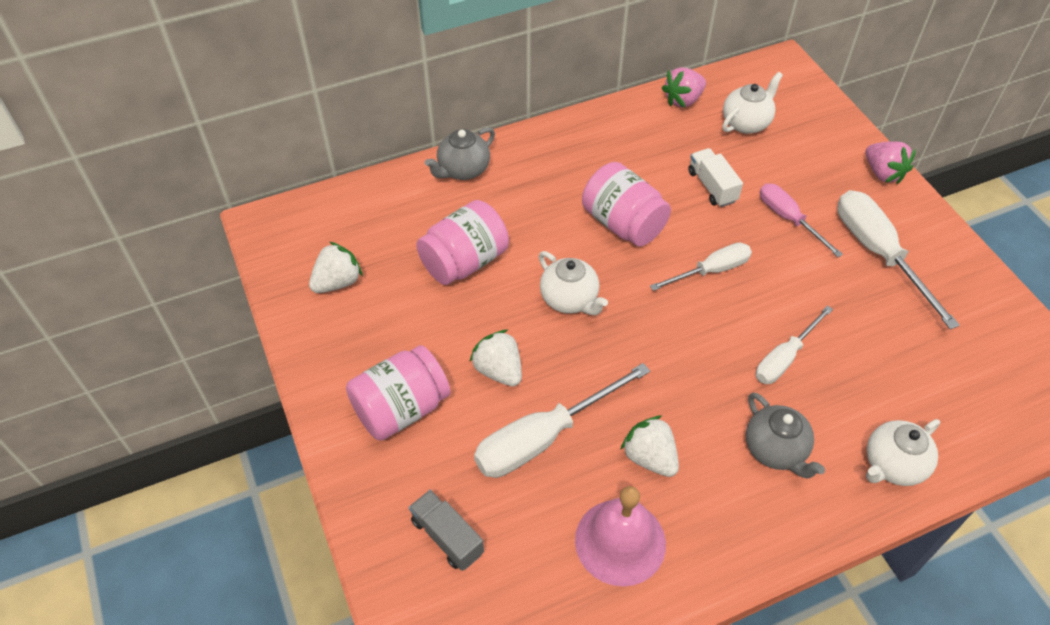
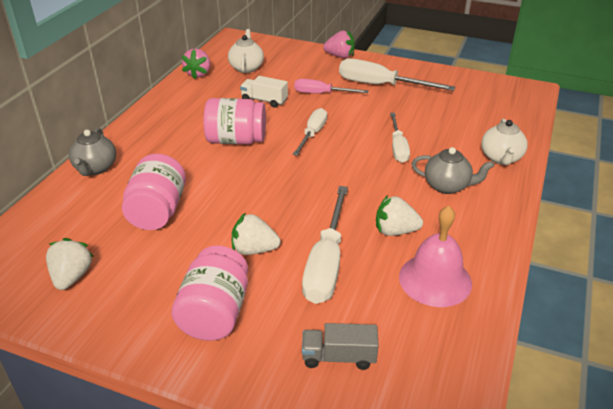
camera: 45 degrees left, 15 degrees down
white teapot [539,251,608,315] -> none

